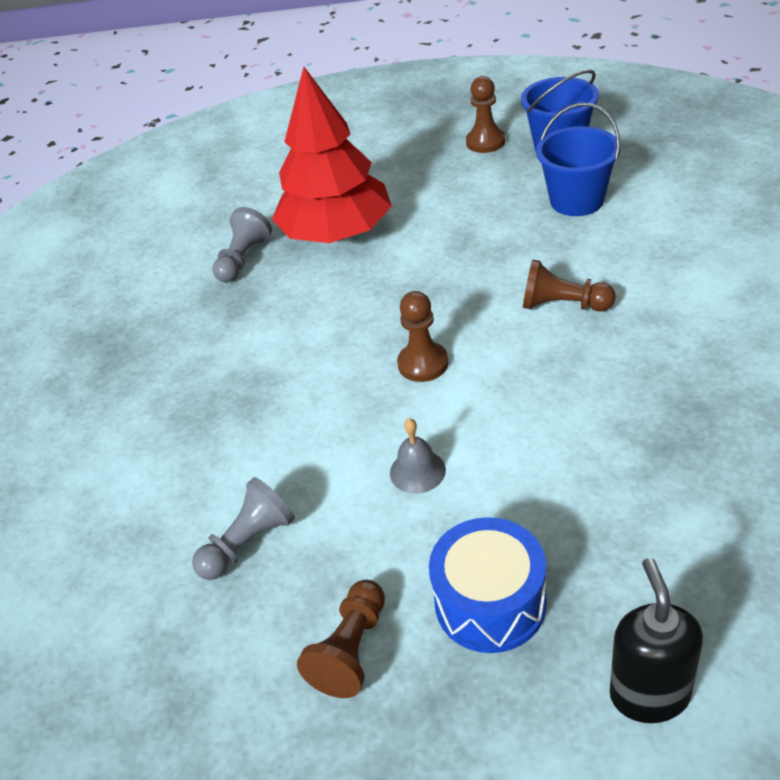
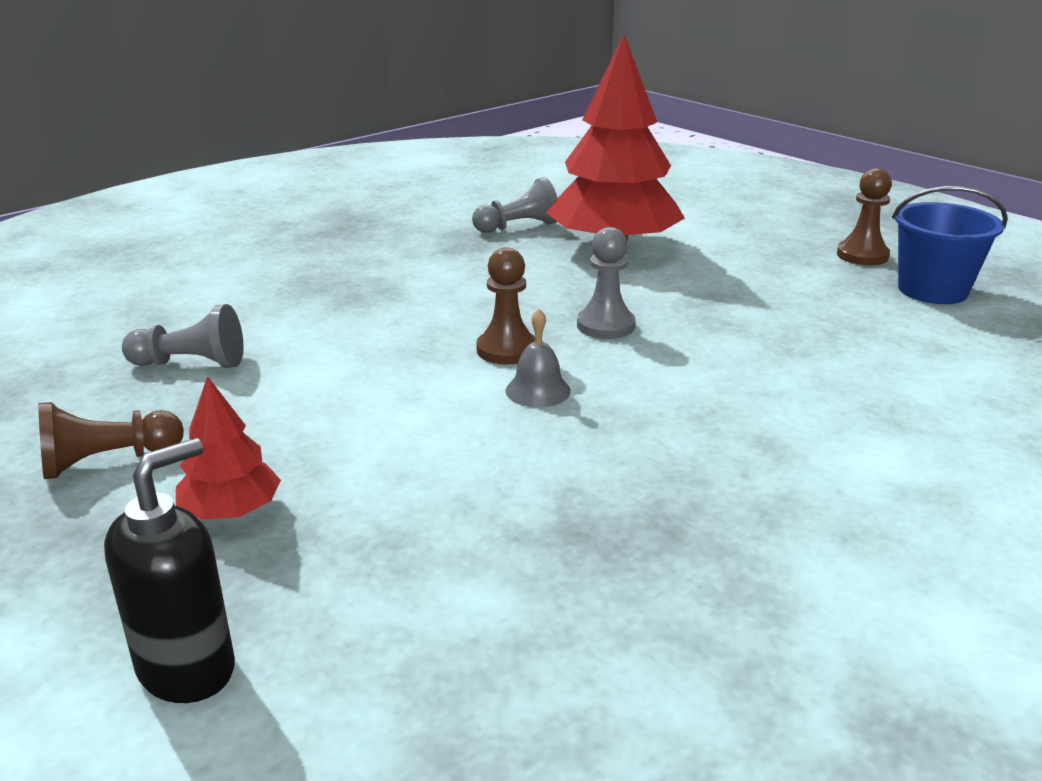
camera: 40 degrees right, 15 degrees down
grey bell [390,418,446,494] -> grey bell moved to [506,309,571,407]
blue drum [429,517,547,653] -> red tree [176,376,281,520]
brown pawn [523,259,616,312] -> none
blue bucket [536,103,621,216] -> none
none -> grey pawn [577,227,636,339]

